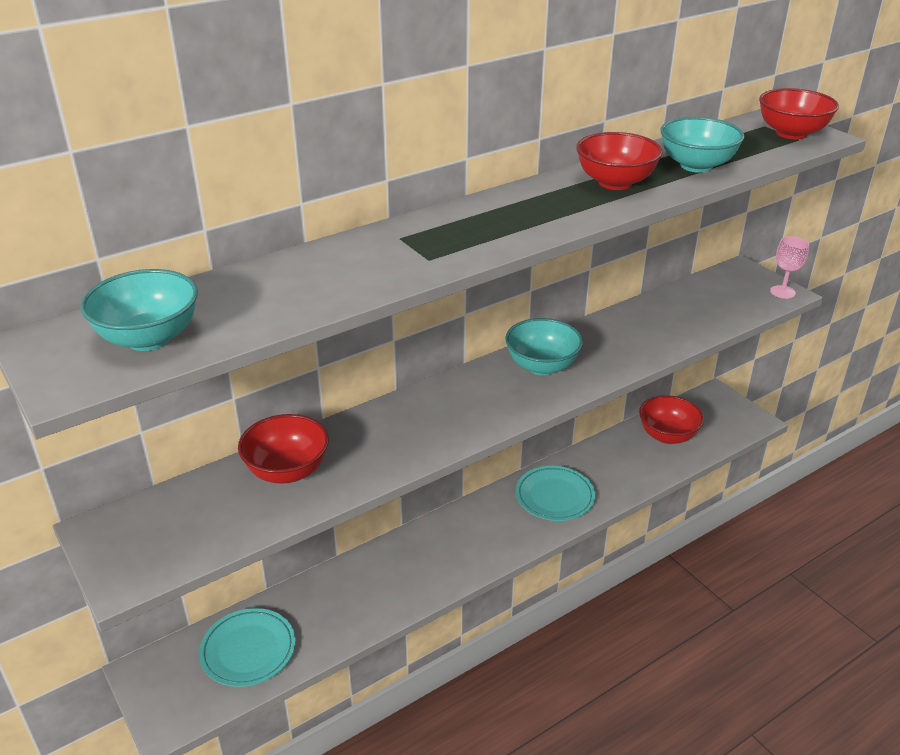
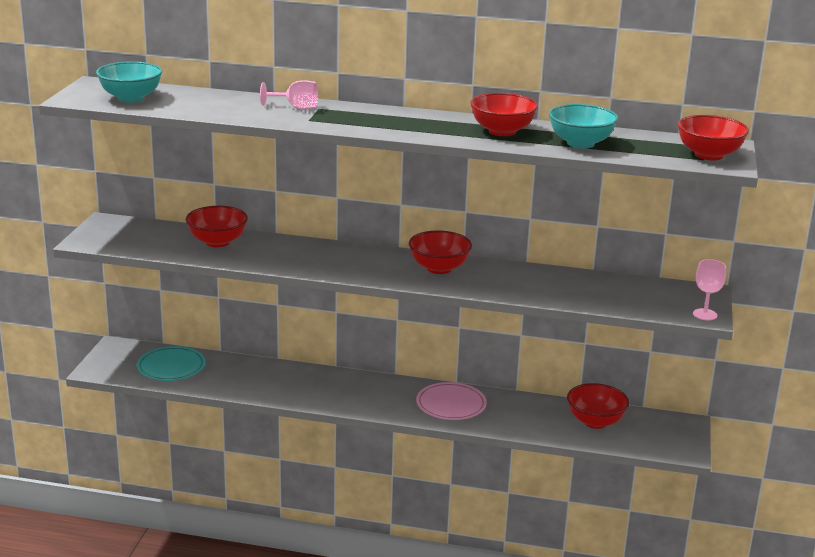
camera: 45 degrees right, 10 degrees down
turquoise bowl [505,318,583,376] -> red bowl [409,230,472,274]
turquoise plate [516,466,595,521] -> pink plate [416,382,487,420]
none -> pink goblet [260,80,318,109]

